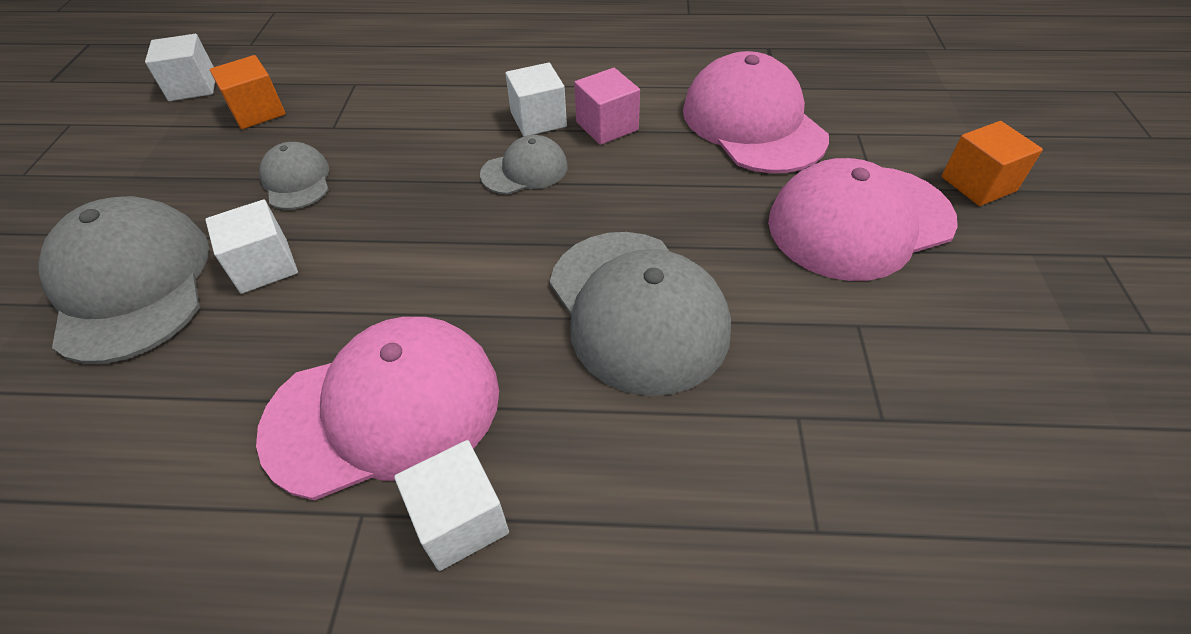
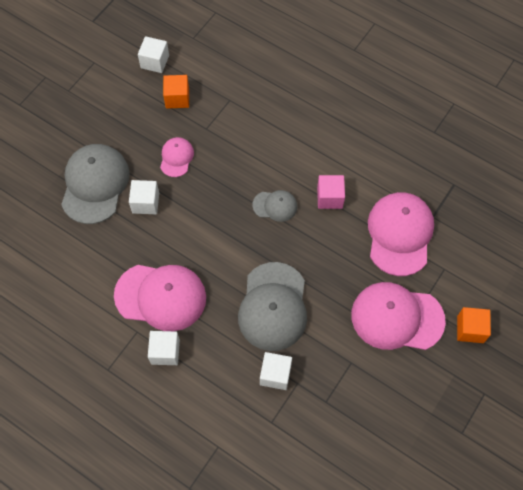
camera: 30 degrees right, 15 degrees up
grey cap [259,142,329,210] -> pink cap [160,137,194,177]
white cube [505,63,567,137] -> white cube moved to [260,352,292,390]

